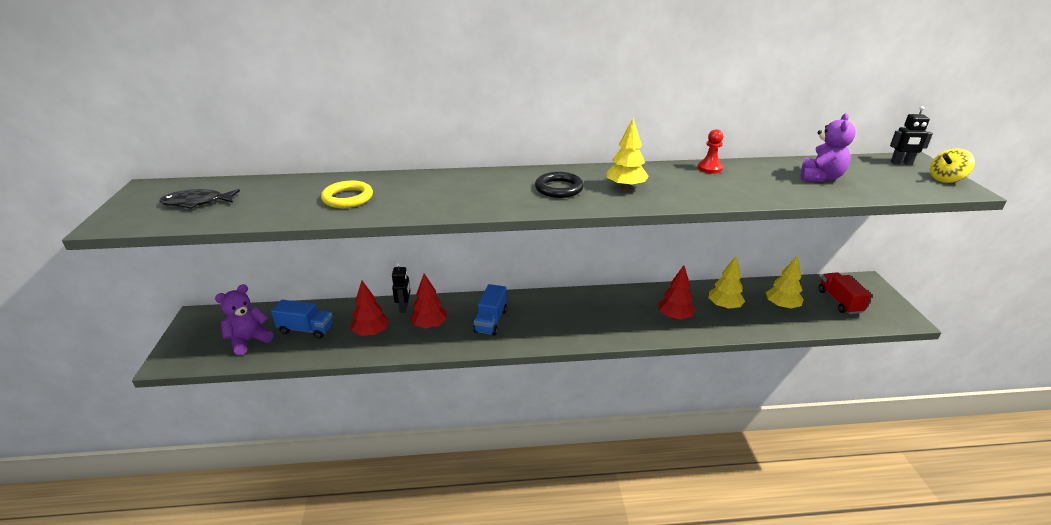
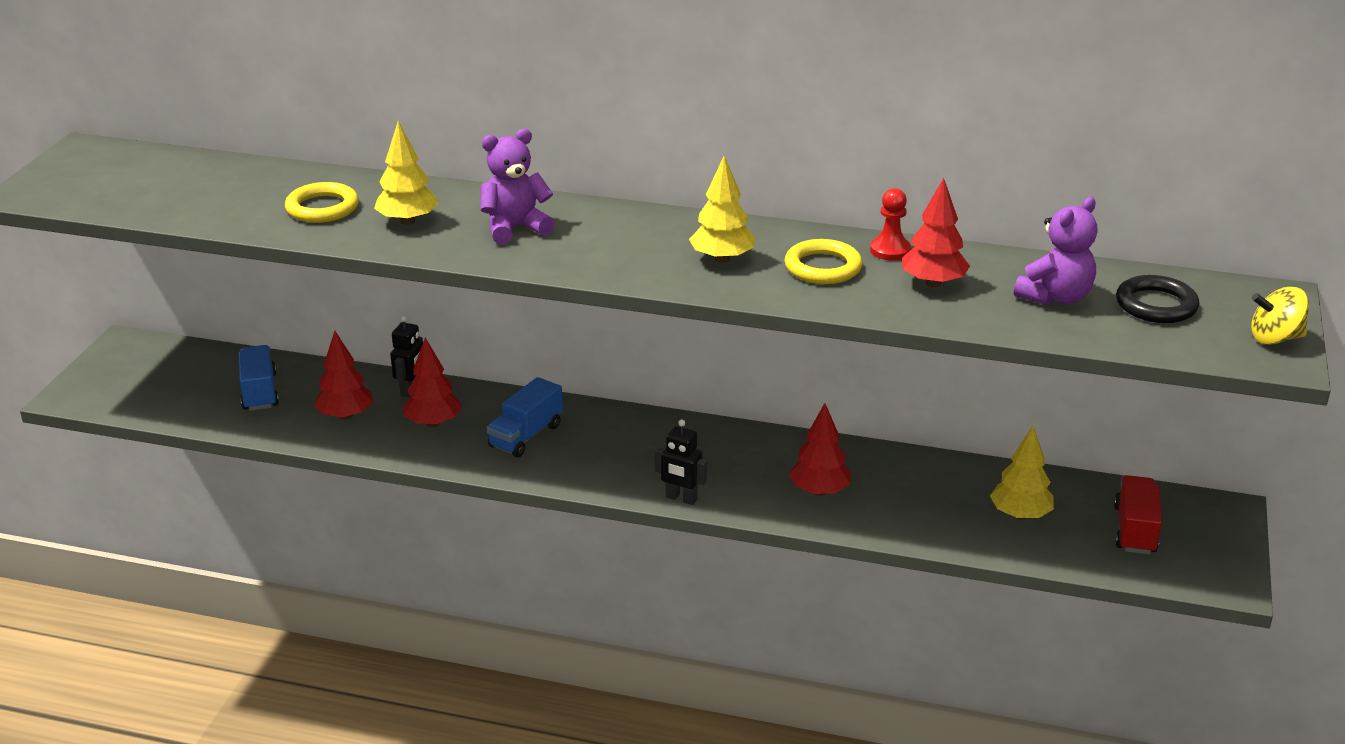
camera: 20 degrees right, 0 degrees up
black fish [159,189,240,209] -> none
purple teddy bear [215,284,273,355] -> purple teddy bear moved to [480,129,555,244]
blue truck [271,300,333,339] -> blue truck turned 135 degrees counterclockwise [238,345,279,411]
black ring [535,172,584,198] -> black ring moved to [1116,275,1199,323]
yellow tree [708,256,745,309] -> yellow tree moved to [374,121,439,225]
black robot [890,106,933,165] -> black robot moved to [655,419,707,505]
none -> yellow ring [784,239,862,284]
none -> red tree [902,178,970,287]

